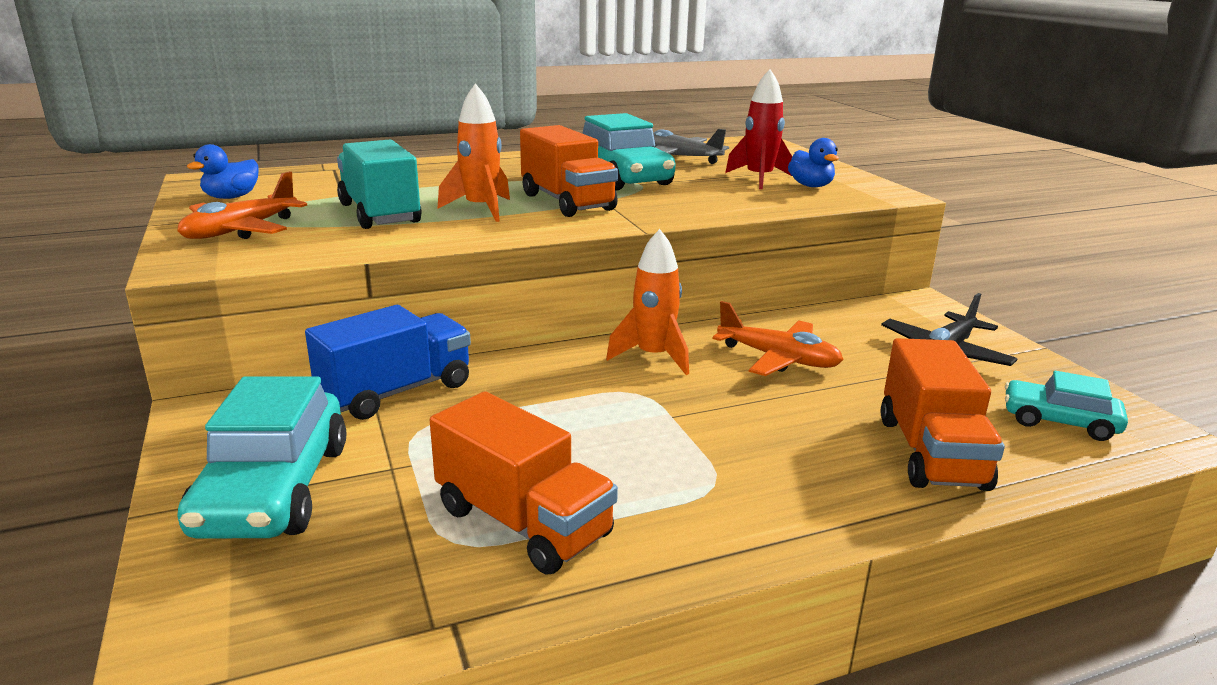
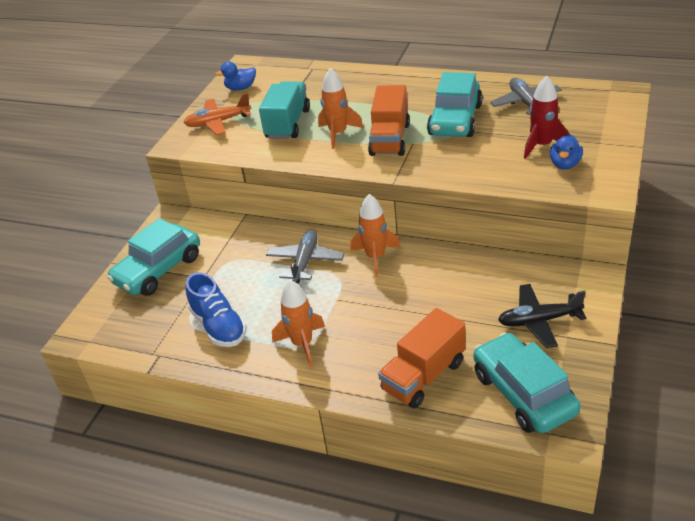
camera: 45 degrees right, 15 degrees up
blue truck [305,305,471,420] -> none
orange truck [430,391,618,575] -> blue shoe [186,272,247,347]
orange plane [712,301,844,376] -> none
turquoise car [1005,371,1128,441] -> turquoise car [473,332,580,433], size x1.71
none -> grey plane [266,229,344,284]
none -> orange rocket [272,280,325,367]

